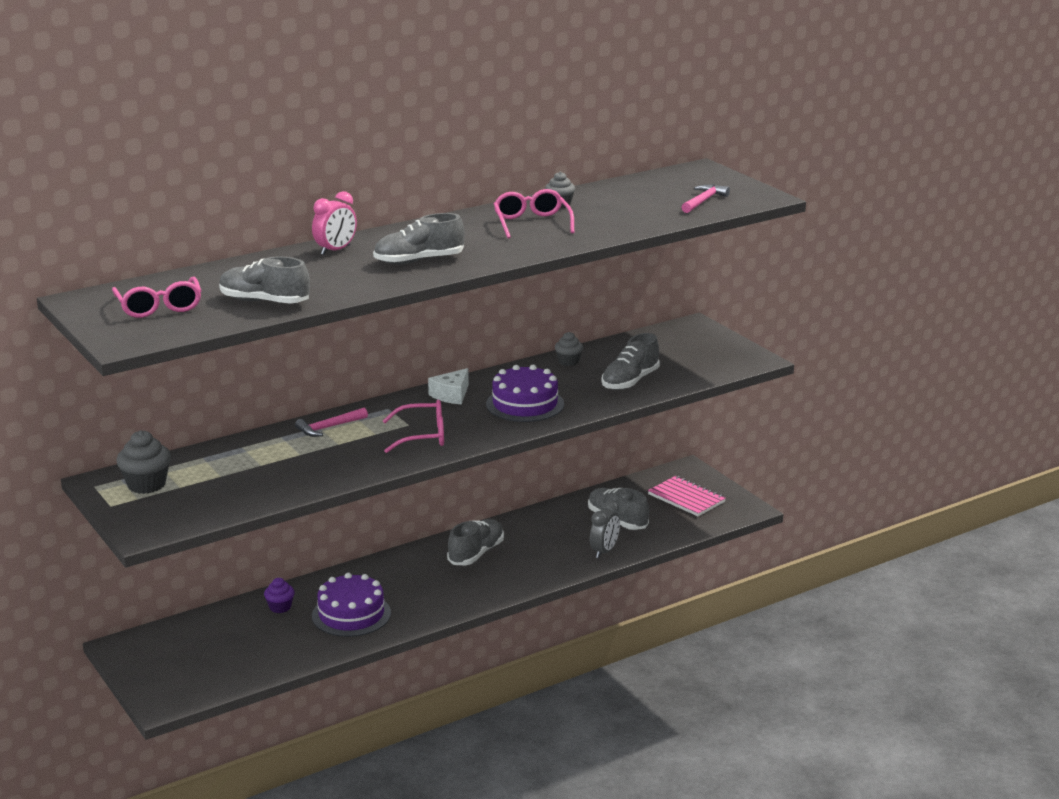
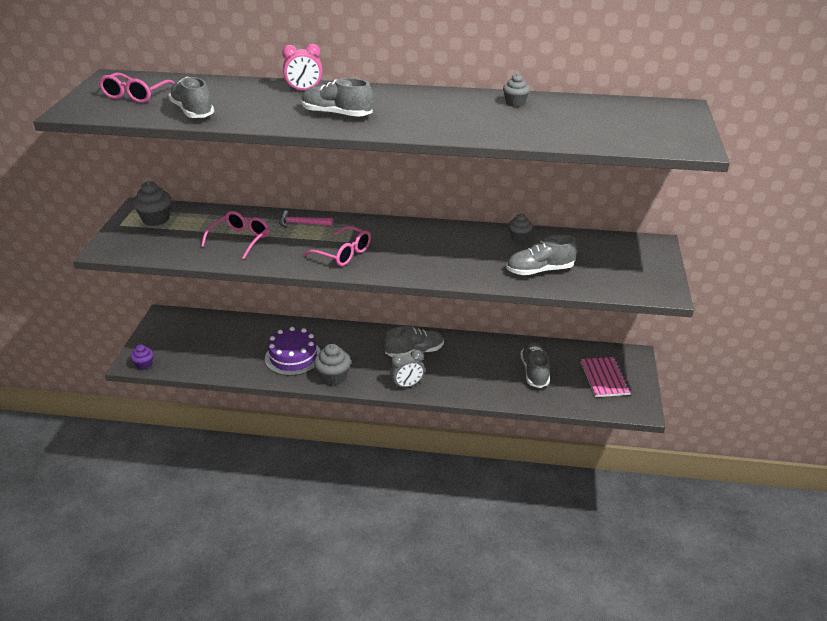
camera: 40 degrees right, 10 degrees up
purple cupcake [264,578,295,613] -> purple cupcake moved to [130,344,153,370]
white cheese [428,368,469,404] -> none
purple cake [486,365,564,422] -> none
pink glasses [494,189,574,238] -> pink glasses moved to [201,211,270,259]
grey clock [590,500,620,558] -> grey clock moved to [390,350,425,389]
pink hammer [681,184,730,213] -> none
none -> grey cupcake [314,344,351,386]

